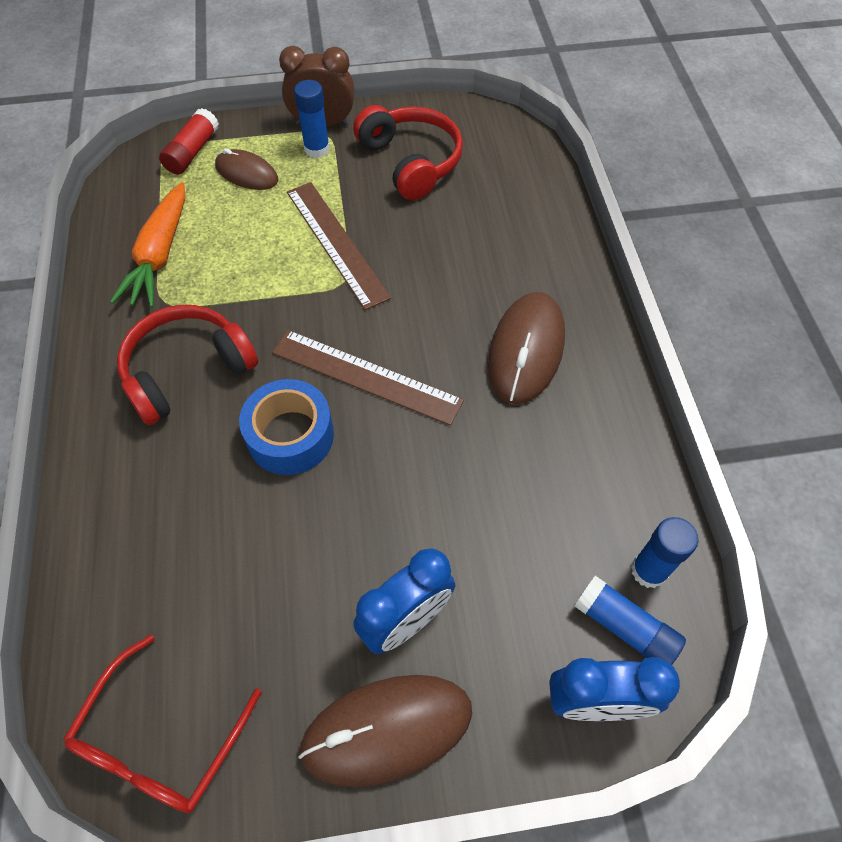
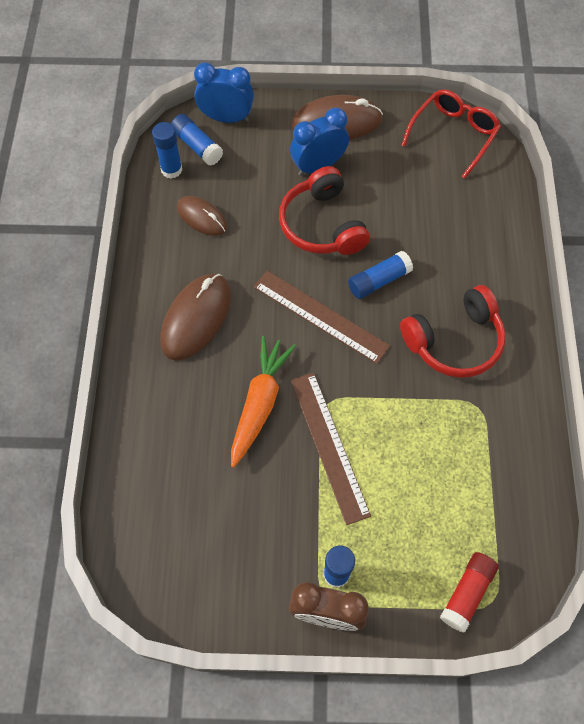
camera: 170 degrees left, 5 degrees up
orange carrot [110,182,185,308] -> orange carrot moved to [231,336,296,468]
brown mouse [215,148,278,190] -> brown mouse moved to [177,196,227,236]
blue tape [239,379,334,475] -> blue glue stick [348,251,413,299]
red headphones [353,105,463,200] -> red headphones moved to [279,166,370,255]

